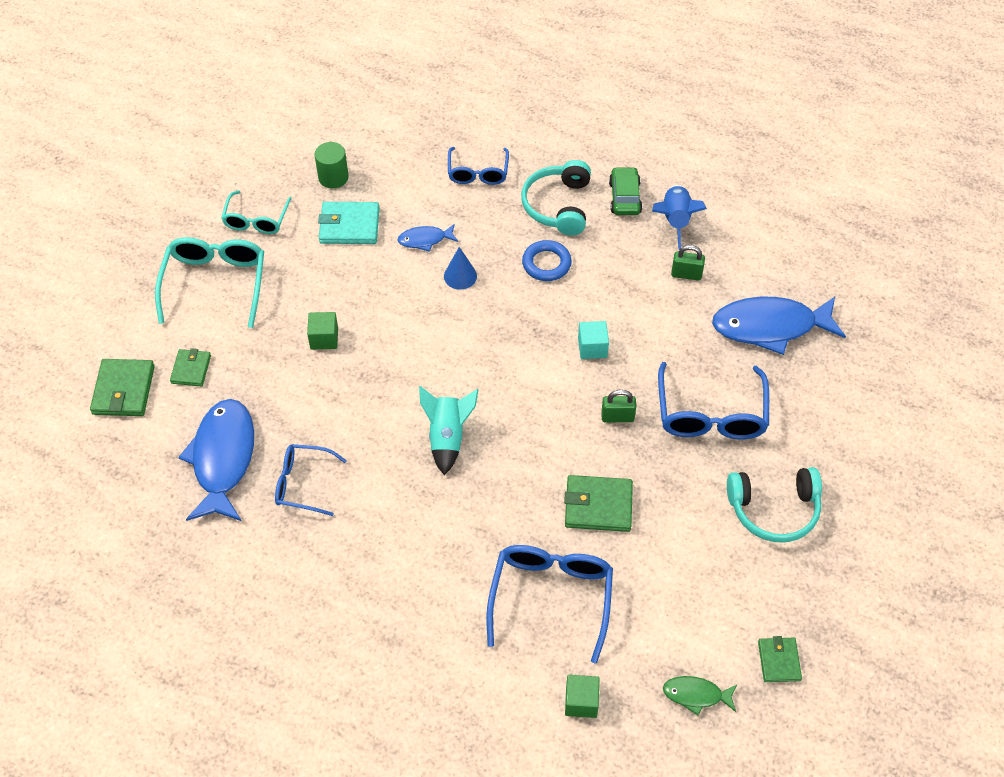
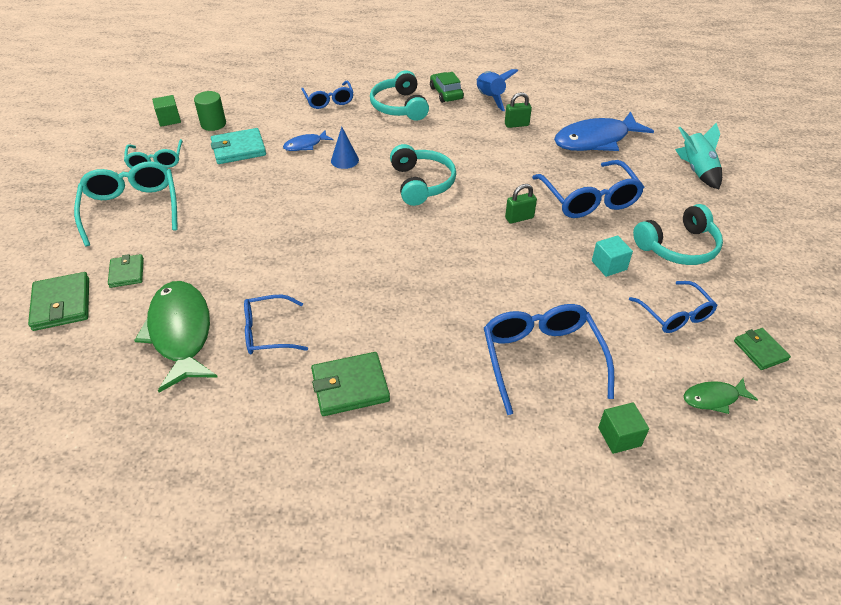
camera: 20 degrees left, 10 degrees down
blue fish [178,399,254,521] -> green fish [134,281,218,393]
green cube [307,312,338,350] -> green cube moved to [152,95,181,127]
turquoise rocket [419,386,479,475] -> turquoise rocket moved to [675,123,722,189]
blue ring [522,240,572,281] -> none
green wallet [564,475,633,532] -> green wallet moved to [311,352,390,416]
turquoise cube [578,321,609,359] -> turquoise cube moved to [592,235,633,277]
none -> turquoise headphones [390,144,456,206]
none -> blue glasses [629,281,718,333]

